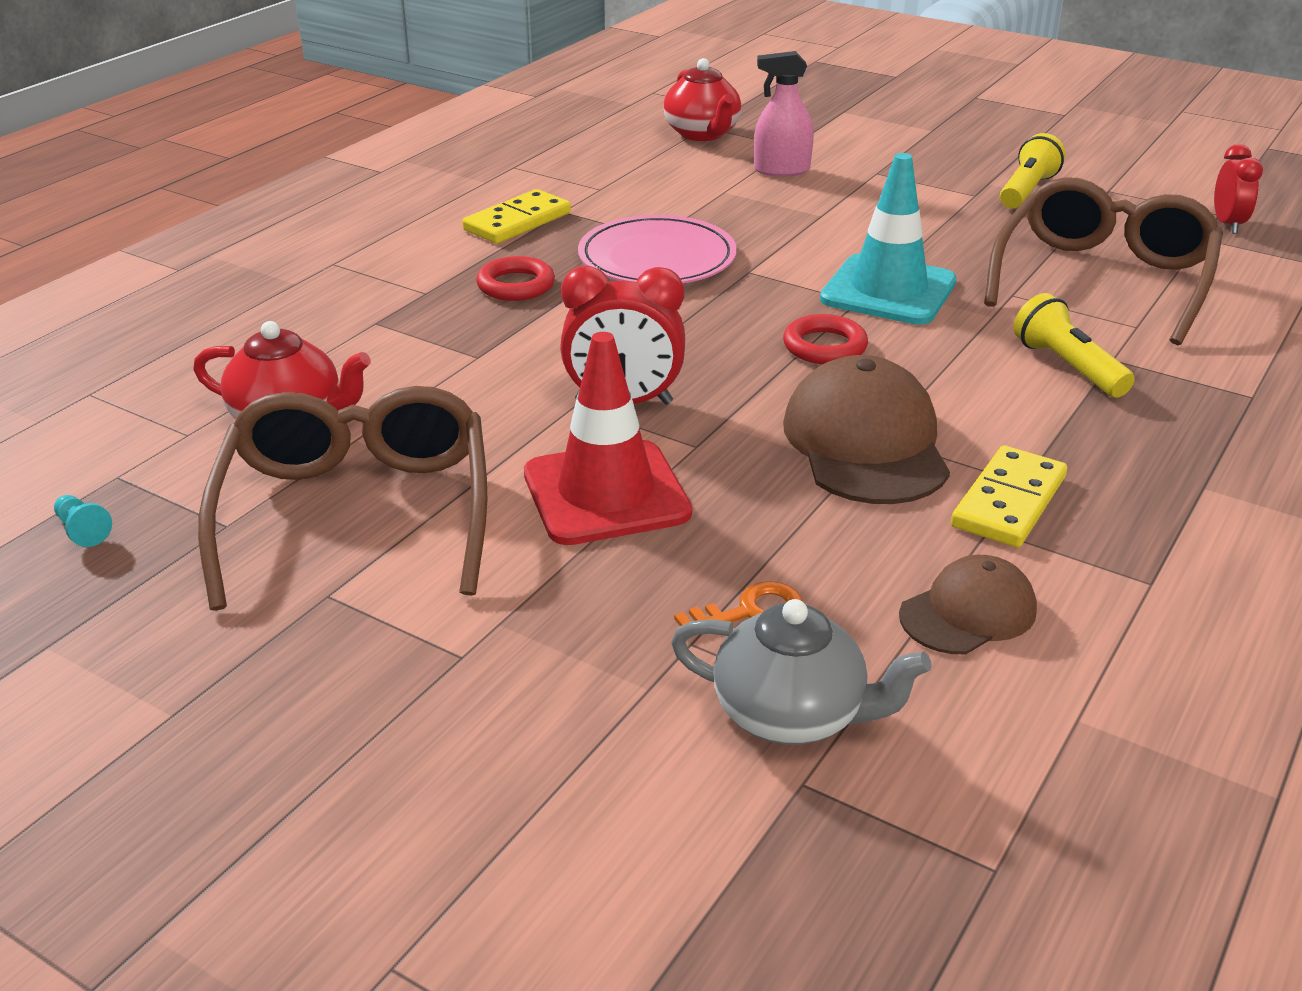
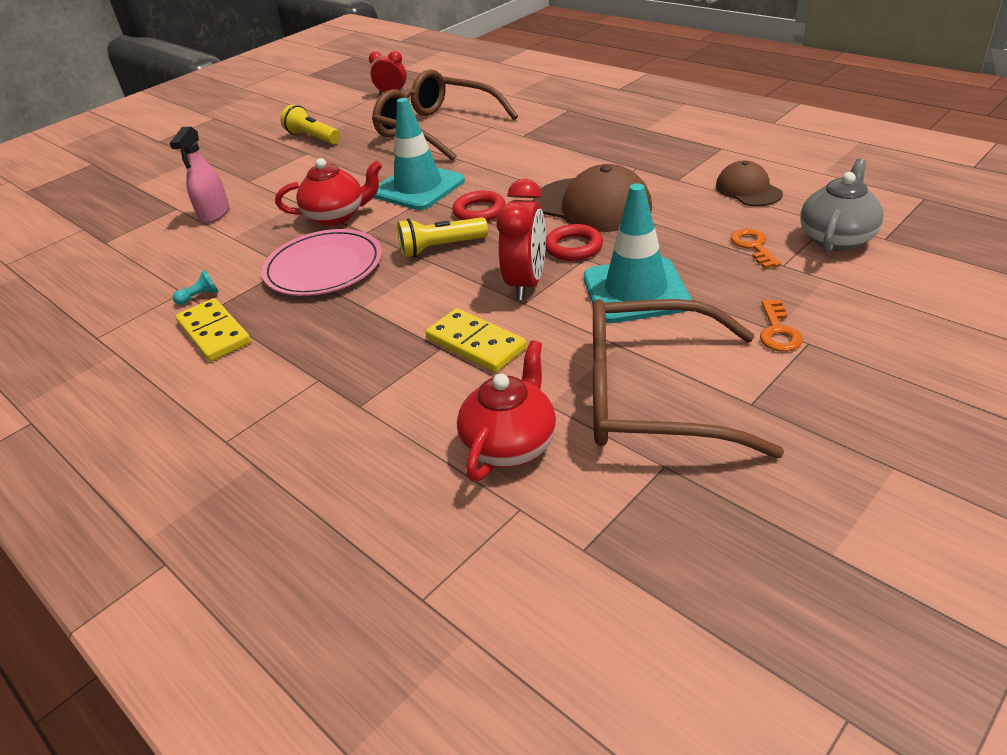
camera: 75 degrees left, 5 degrees up
turquoise pawn [54,495,112,547] -> turquoise pawn moved to [173,270,219,305]
red ring [476,256,555,301] -> red ring moved to [545,224,603,261]
red traffic cone [524,332,692,545] -> turquoise traffic cone [584,183,692,323]
red teapot [663,58,741,141] -> red teapot moved to [275,158,382,226]
brown cap [783,355,950,504] -> brown cap turned 150 degrees counterclockwise [533,164,652,232]
yellow domino [951,446,1067,547] -> yellow domino moved to [426,308,527,372]
yellow flashlight [1013,293,1135,398] -> yellow flashlight moved to [397,217,488,257]
none -> orange key [760,300,803,352]

